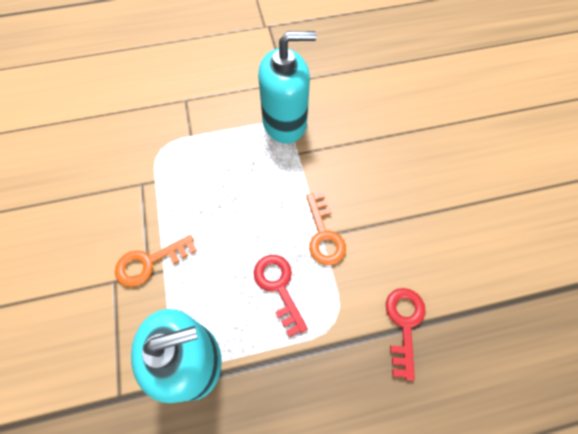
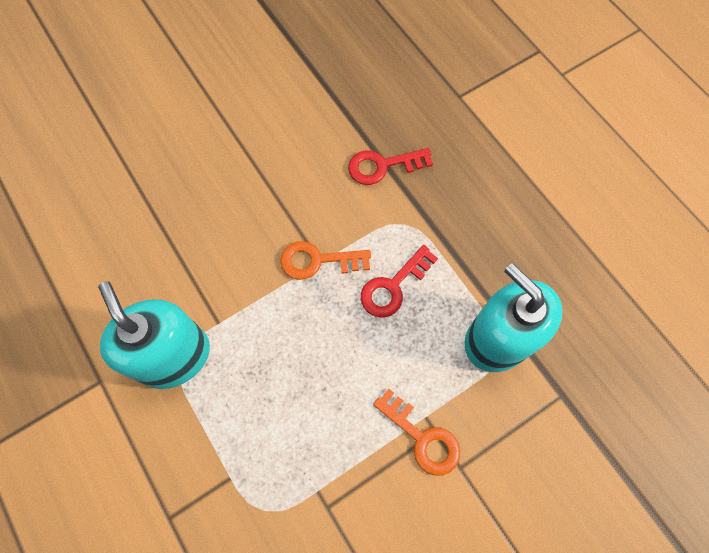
camera: 110 degrees left, 5 degrees up
orange key [306,192,346,265] -> orange key turned 150 degrees counterclockwise [280,241,371,280]

